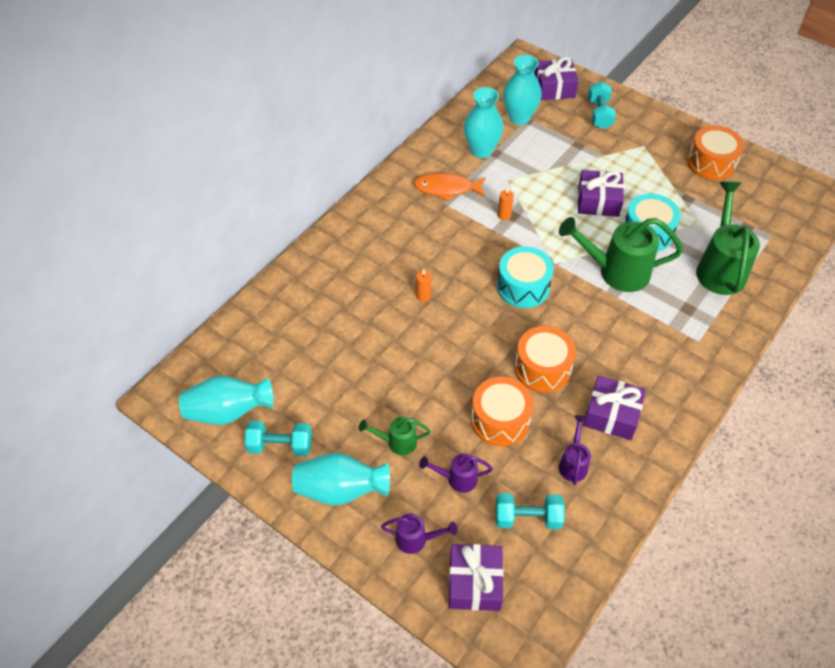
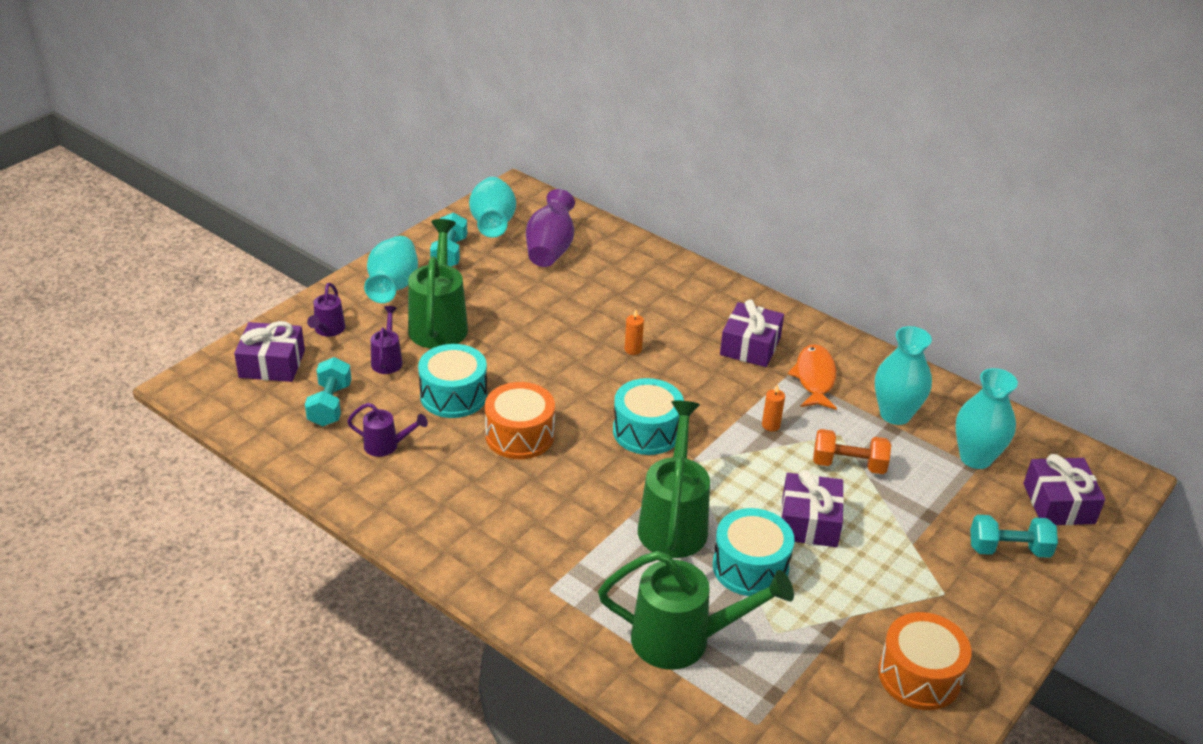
camera: 90 degrees right, 15 degrees down
green watering can [359,417,431,455] -> green watering can [408,219,468,349], size x1.98
orange drum [471,377,533,446] -> turquoise drum [418,344,487,418]
purple gift [583,375,646,440] -> purple gift moved to [720,299,784,367]
none -> purple vase [526,189,575,267]
none -> orange dumbbell [813,429,891,474]

